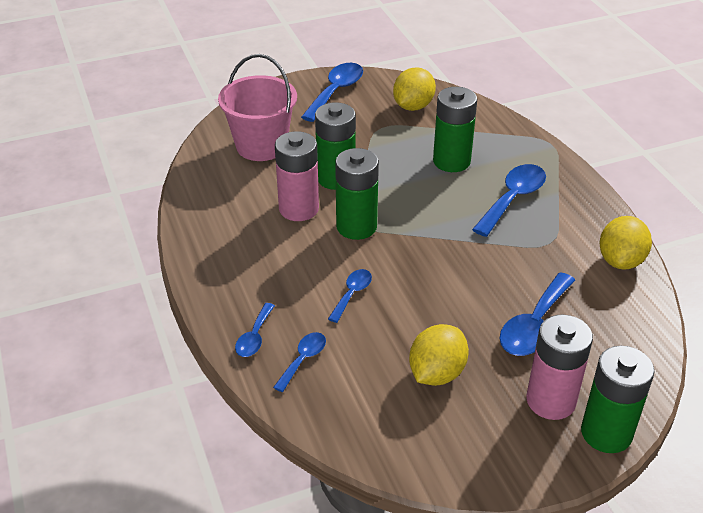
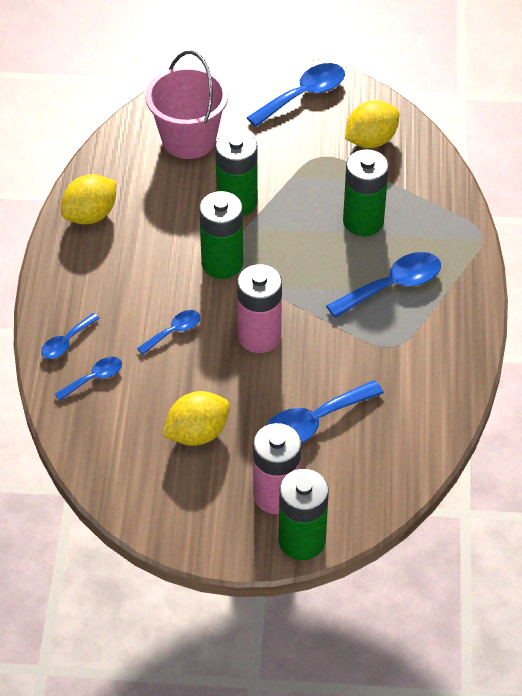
camera: 25 degrees right, 10 degrees up
pink battery [275,131,319,221] -> pink battery moved to [237,264,282,353]
yellow lemon [600,216,652,270] -> yellow lemon moved to [61,174,116,224]

